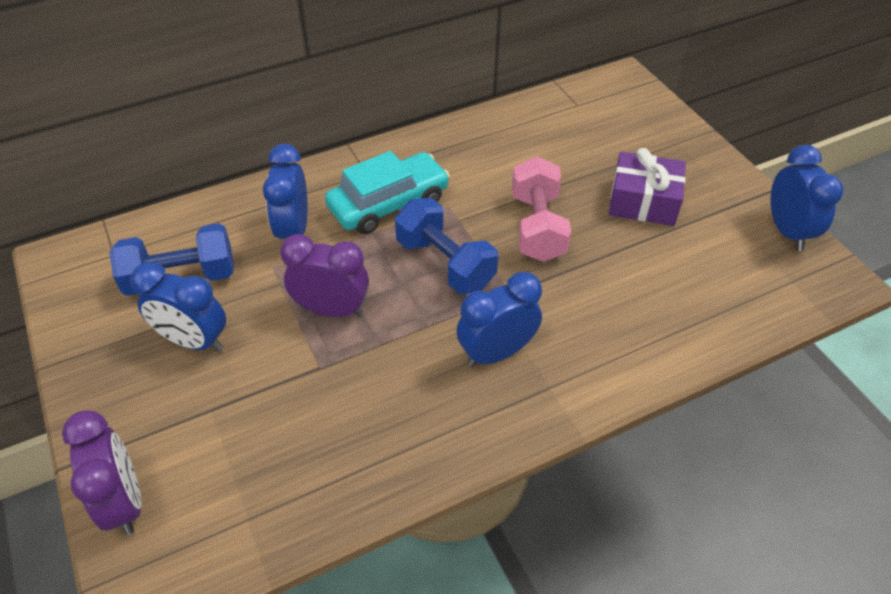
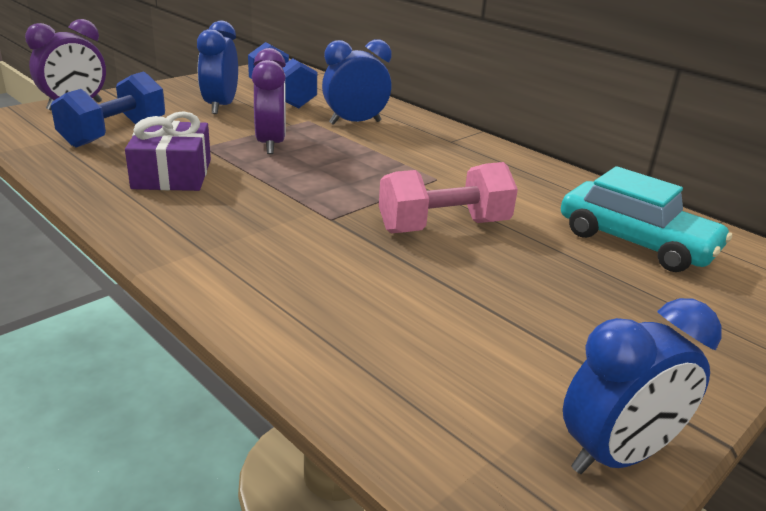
camera: 70 degrees right, 20 degrees down
turquoise car [325,151,450,234] -> turquoise car moved to [561,166,732,272]
blue dumbbell [395,198,498,294] -> blue dumbbell moved to [51,72,165,148]
blue clock [457,272,542,367] -> none
purple gift [609,148,686,226] -> purple gift moved to [125,111,211,191]

